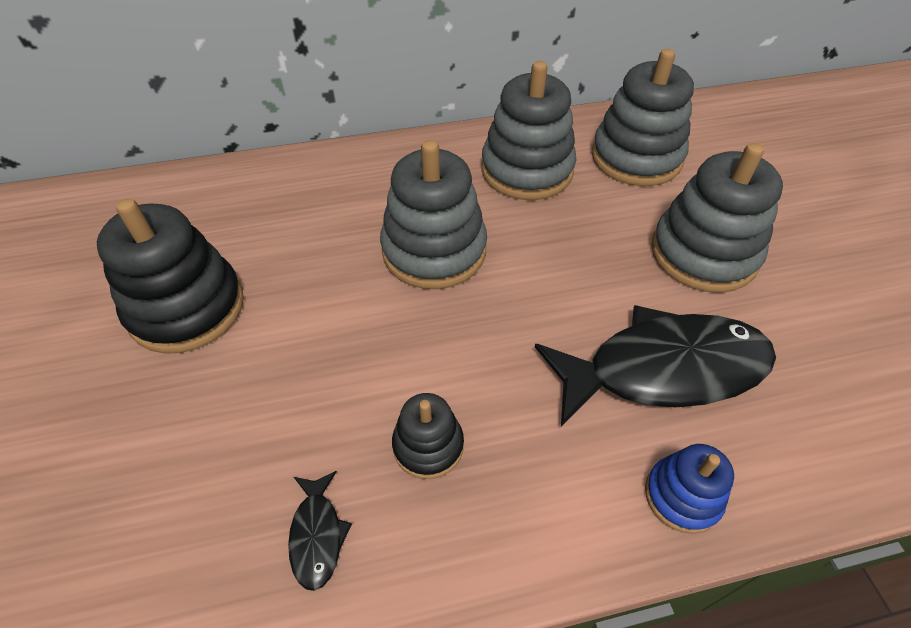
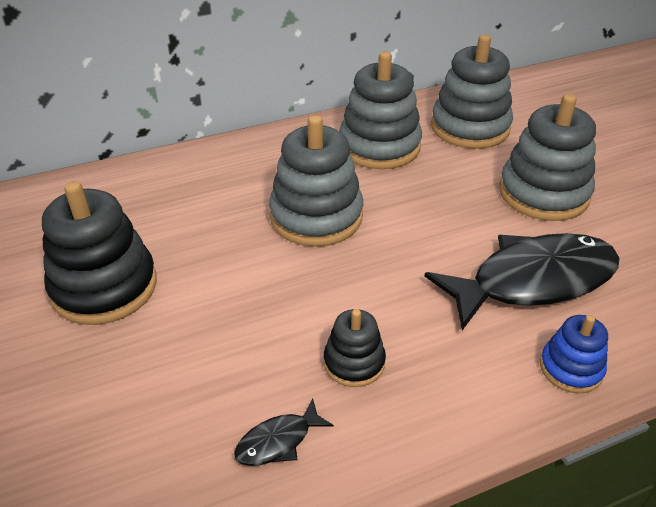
camera: 10 degrees left, 10 degrees down
black fish [288,471,352,591] -> black fish turned 75 degrees clockwise [234,399,334,466]

